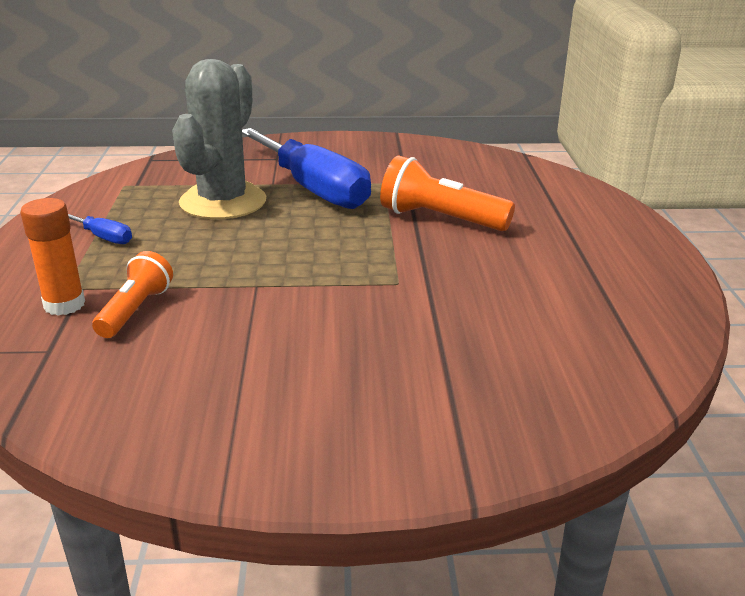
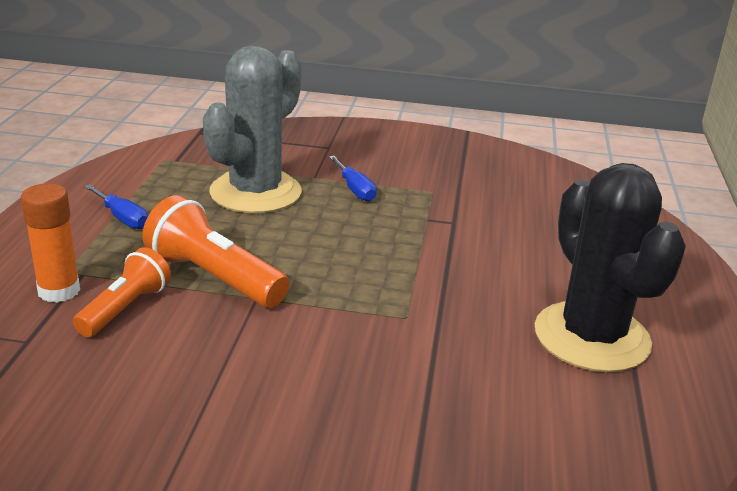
camera: 10 degrees right, 0 degrees up
blue screwdriver [242,128,371,209] -> blue screwdriver [329,156,377,202], size x0.41
orange flashlight [380,156,515,231] -> orange flashlight moved to [142,195,289,308]
none -> black cactus [535,163,686,372]

